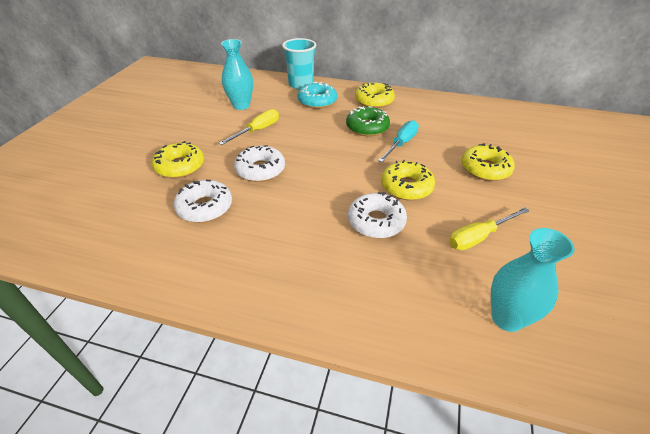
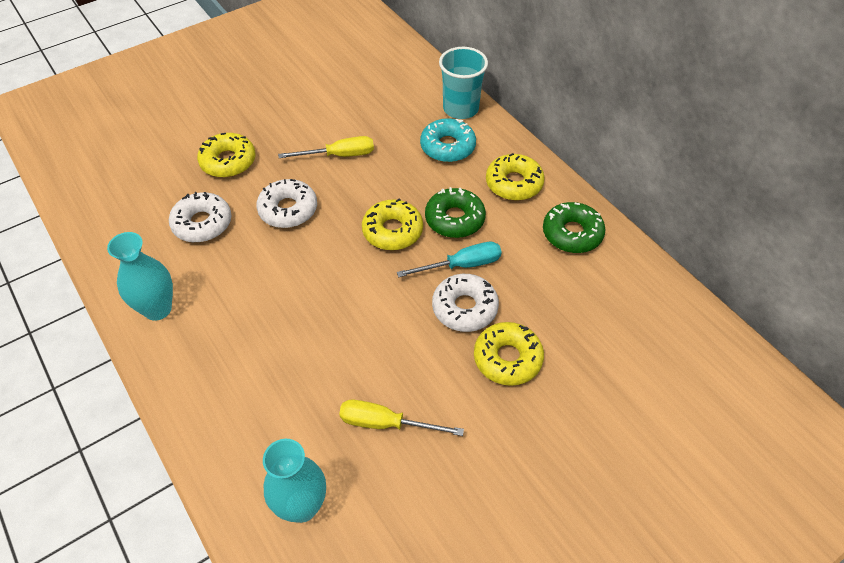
camera: 40 degrees right, 10 degrees up
turquoise vase [221,39,253,110] -> turquoise vase moved to [107,232,173,321]
white donut [348,192,407,238] -> white donut moved to [432,274,499,332]
yellow donut [381,160,435,200] -> yellow donut moved to [362,198,423,250]
none -> green donut [543,202,606,253]

